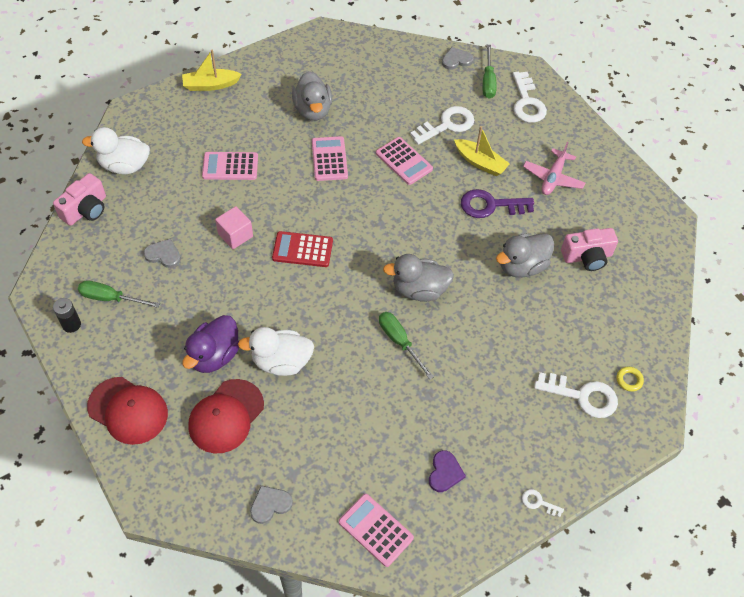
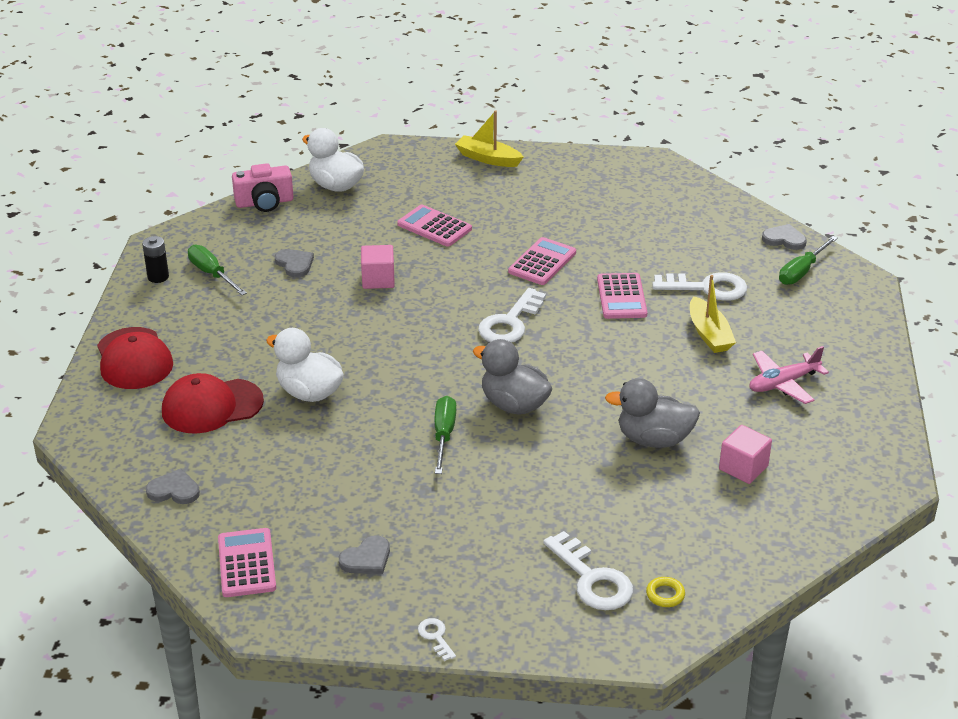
camera: 40 degrees right, 20 degrees down
purple duck [182,315,239,373] -> none
red calculator [272,231,333,267] -> none
grey duck [292,71,332,121] -> none
purple heart [429,450,466,492] -> grey heart [339,535,390,574]
purple key [461,189,534,218] -> none
white key [513,72,547,123] -> white key moved to [478,288,546,343]
pink camera [561,228,618,271] -> pink cube [719,425,772,484]

